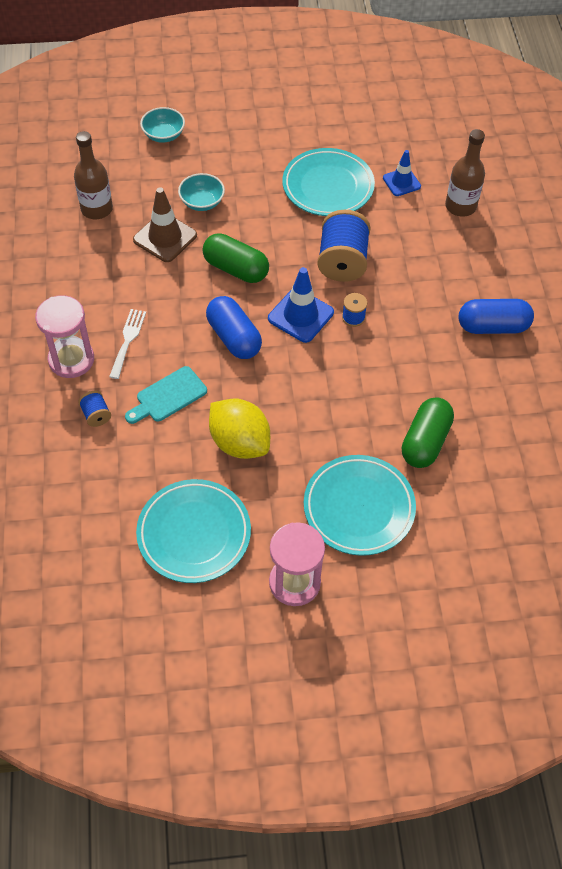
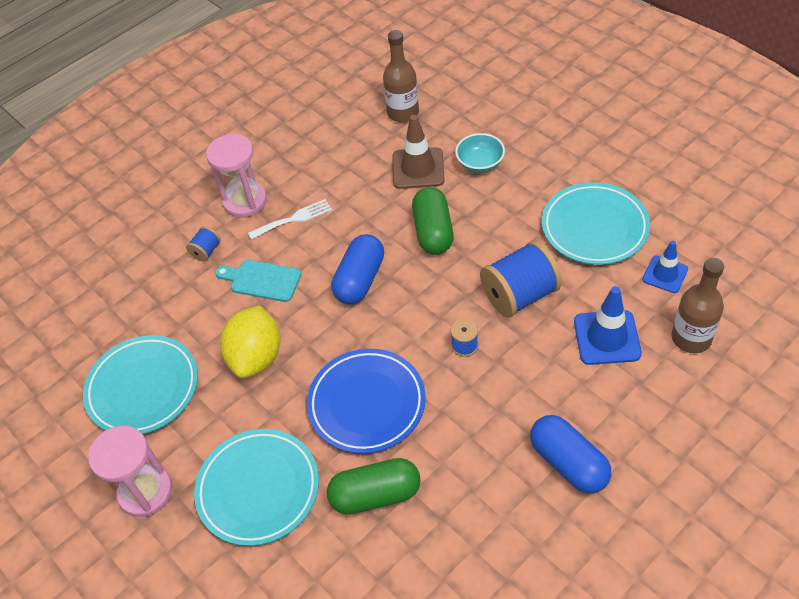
camera: 60 degrees right, 5 degrees down
turquoise bowl [140,107,185,143] -> none
blue traffic cone [268,267,334,343] -> blue traffic cone moved to [574,286,642,365]
none -> blue plate [307,349,426,454]

